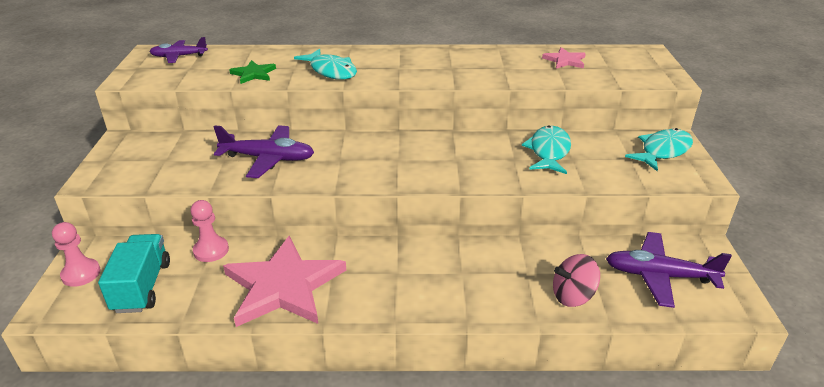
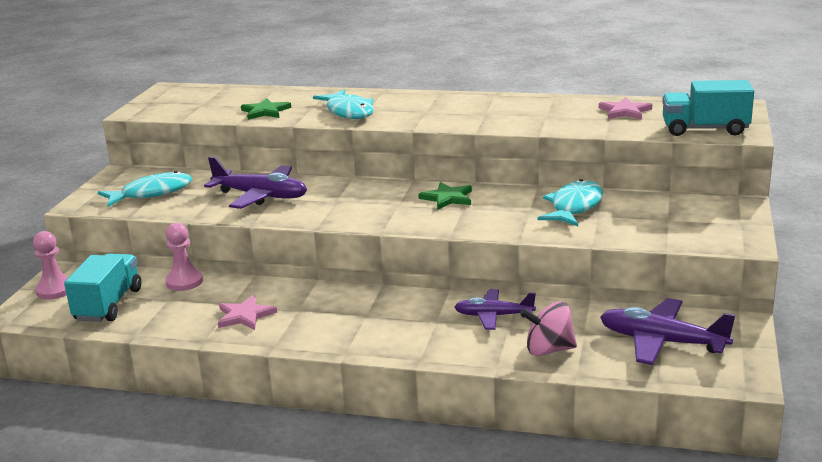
camera: 15 degrees right, 10 degrees down
purple plane [149,37,208,63] -> purple plane moved to [455,289,536,330]
pink star [223,236,346,327] -> pink star [218,295,277,330], size x0.46
turquoise fish [625,128,693,171] -> turquoise fish moved to [98,171,192,207]
none -> green star [418,182,472,210]
none -> turquoise truck [662,80,754,136]

